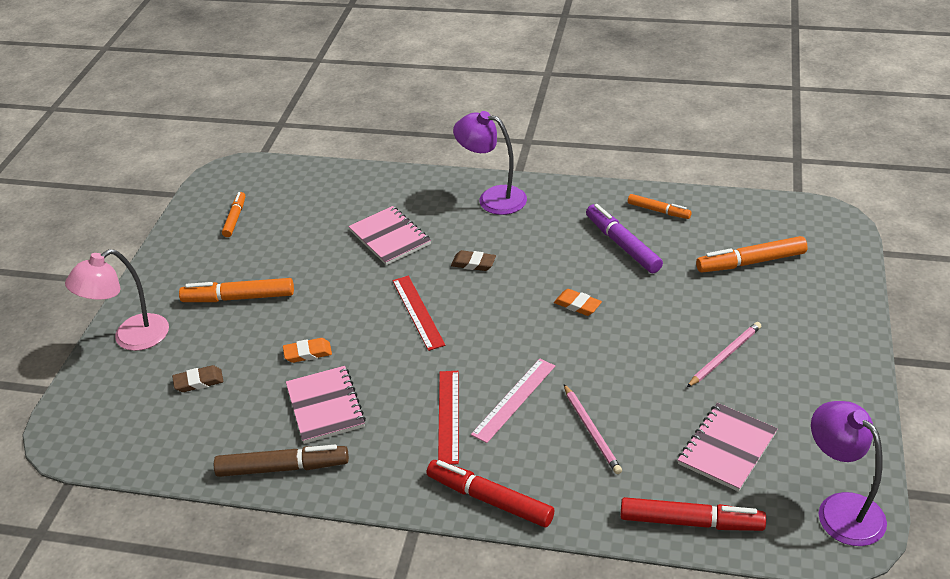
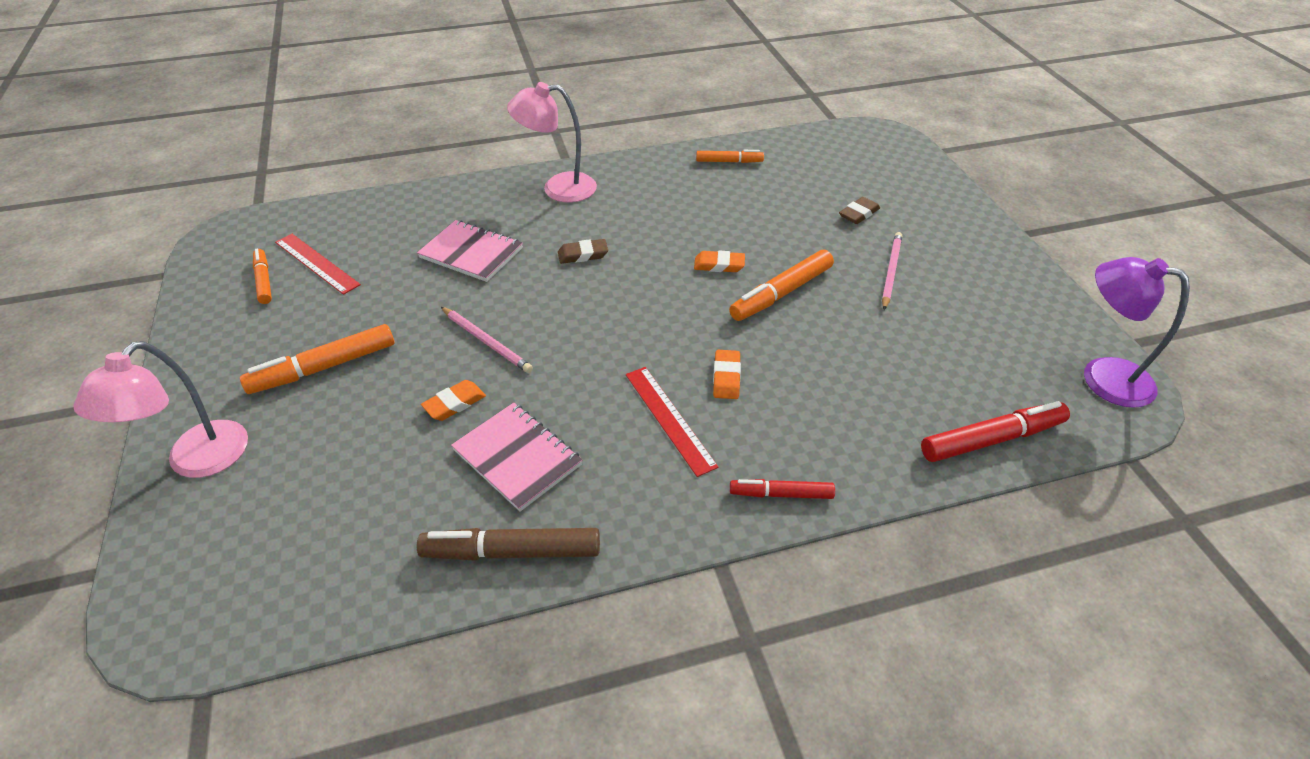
camera: 30 degrees left, 5 degrees up
brown eraser [172,365,224,392] -> brown eraser moved to [839,197,880,224]
brown marker [214,445,349,477] -> brown marker turned 150 degrees counterclockwise [417,528,600,560]
red ruler [392,276,445,351] -> red ruler moved to [275,234,361,295]
red marker [427,460,555,527] -> red marker [730,479,835,499], size x0.62
purple lamp [453,111,527,215] -> pink lamp [507,82,597,203]
pink ruler [471,359,555,443] -> orange eraser [713,350,741,399]
pink pencil [564,384,622,474] -> pink pencil moved to [441,307,533,373]
purple marker [586,204,663,273] -> none
pink notebook [678,403,778,492] -> none
orange marker [696,236,808,273] -> orange marker moved to [729,250,834,321]

